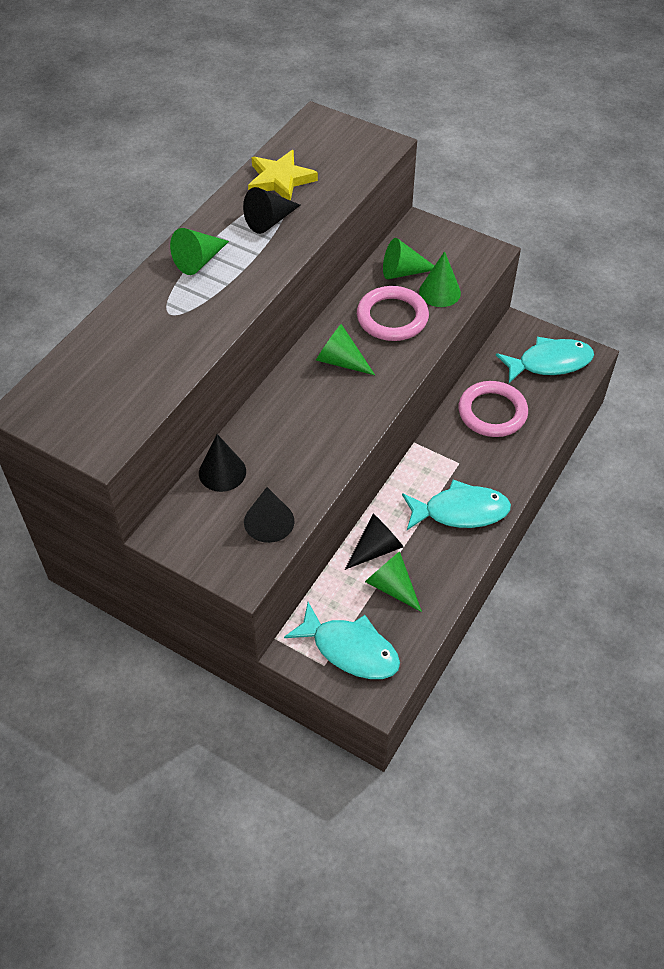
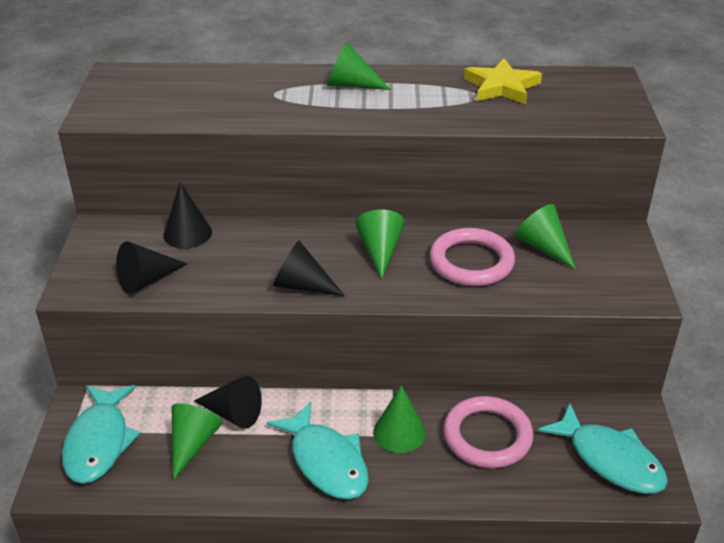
camera: 60 degrees right, 15 degrees down
black cone [243,187,301,234] -> black cone moved to [273,241,345,296]
green cone [419,251,461,307] -> green cone moved to [373,385,426,453]

